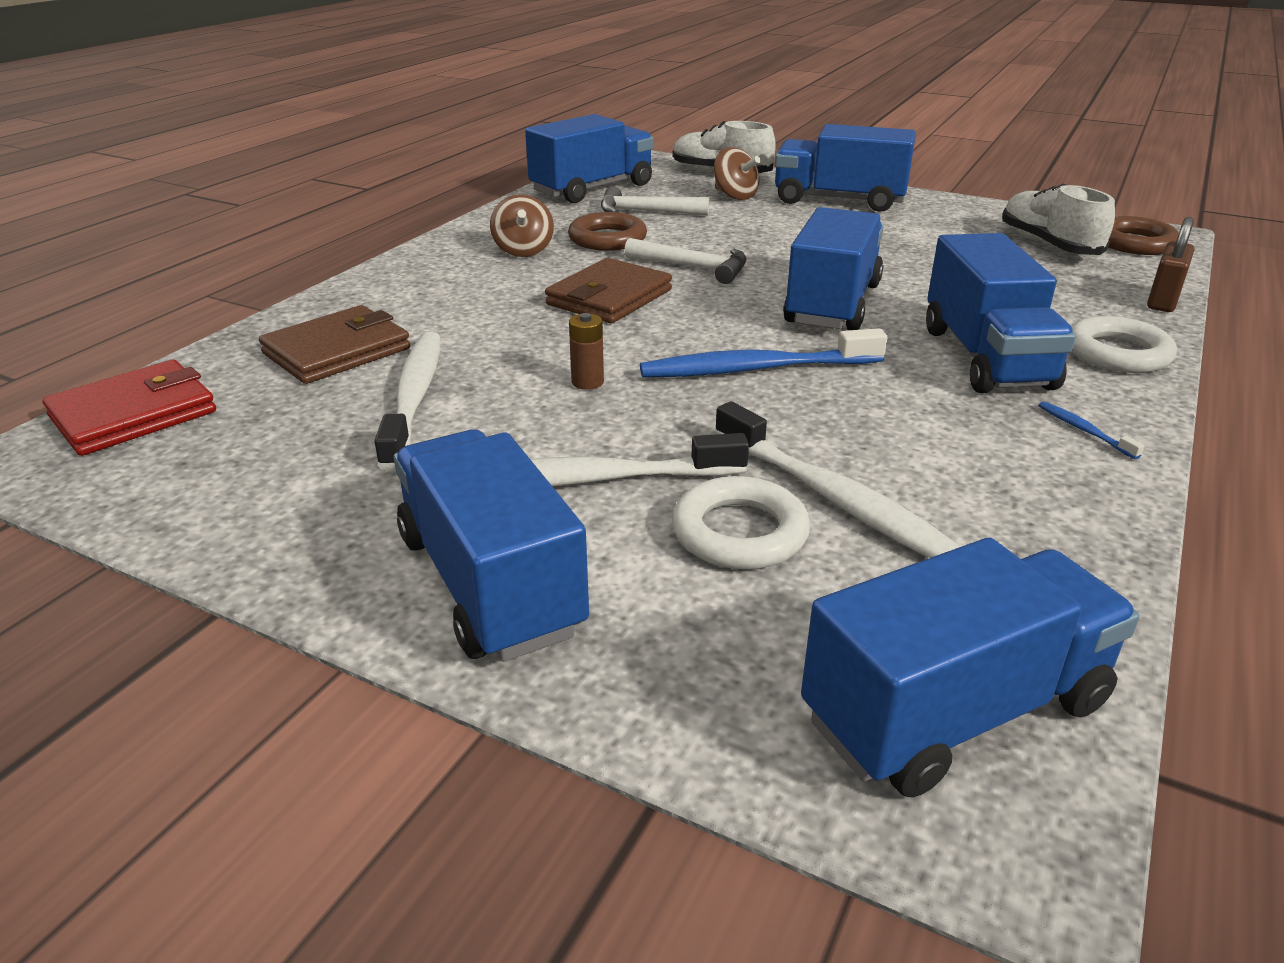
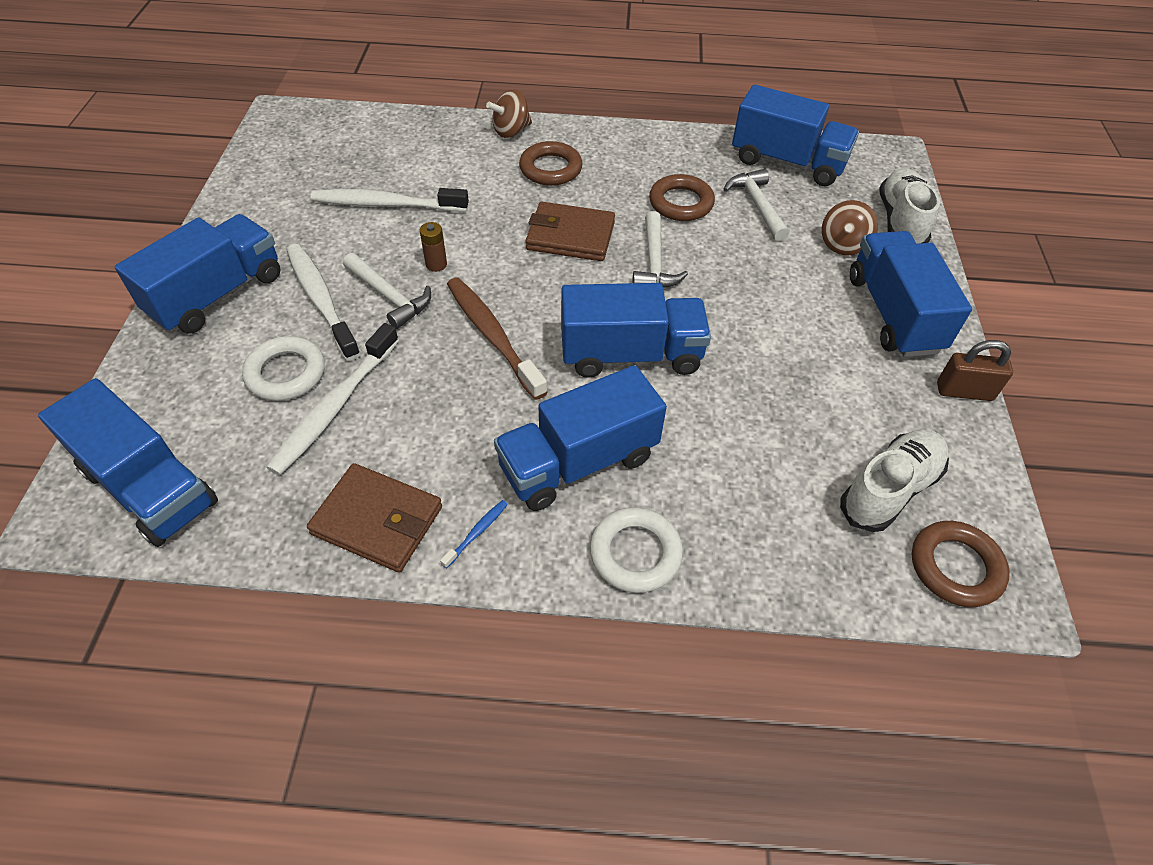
camera: 65 degrees right, 20 degrees up
red wallet [43,360,216,456] -> none
brown wallet [259,305,410,384] -> brown wallet moved to [307,463,442,572]
white toothbrush [374,332,441,471] -> white toothbrush turned 150 degrees counterclockwise [311,188,469,212]
brown spinning top [490,194,554,257] -> brown spinning top moved to [486,89,532,138]
blue toothbrush [640,328,888,378] -> brown toothbrush [447,277,548,400]
brown padlock [1147,217,1194,312] -> brown padlock moved to [937,340,1013,401]
none -> white hammer [343,253,431,329]
none -> brown ring [519,141,582,186]

